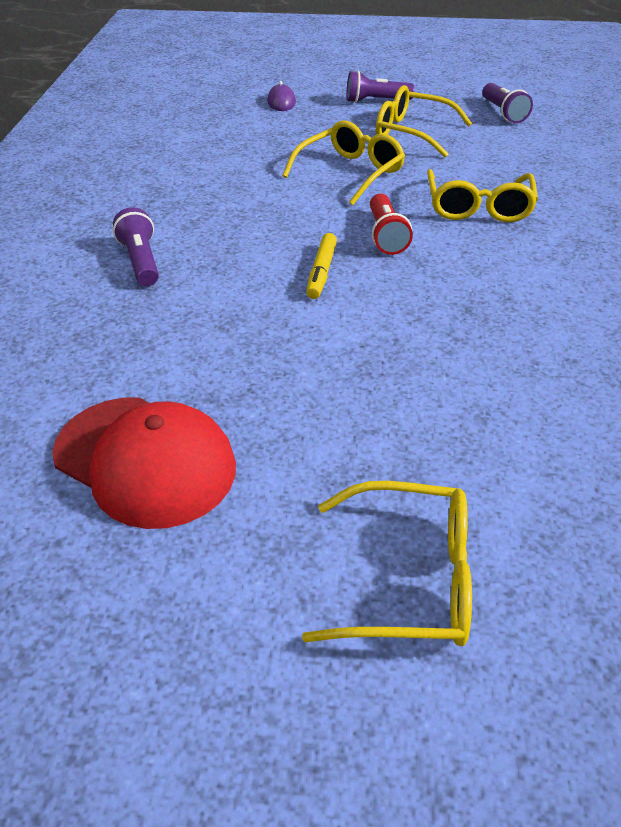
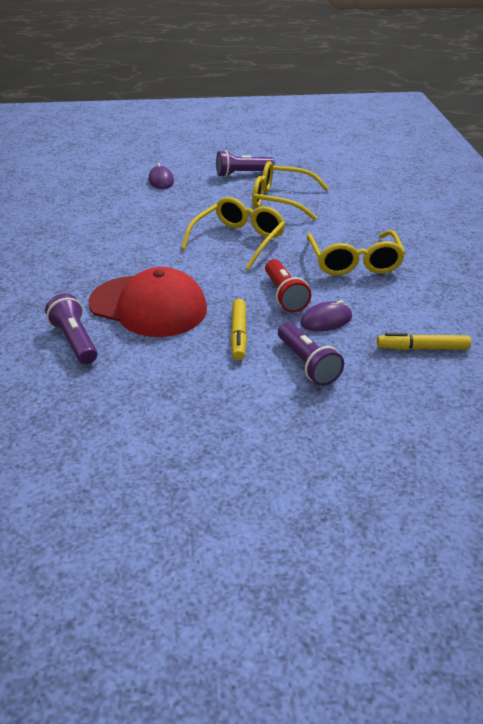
camera: 10 degrees left, 5 degrees down
red cap [52,397,236,529] -> red cap moved to [88,267,207,337]
yellow glasses [302,481,472,646] -> none
purple flashlight [482,83,533,123] -> purple flashlight moved to [278,322,344,386]
none -> purple mouse [300,300,352,332]
none -> yellow marker [377,333,471,350]

